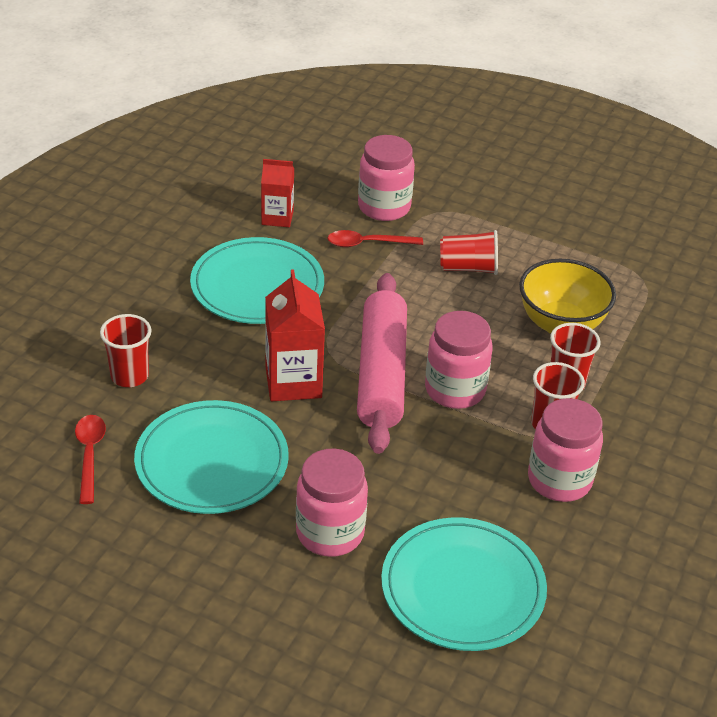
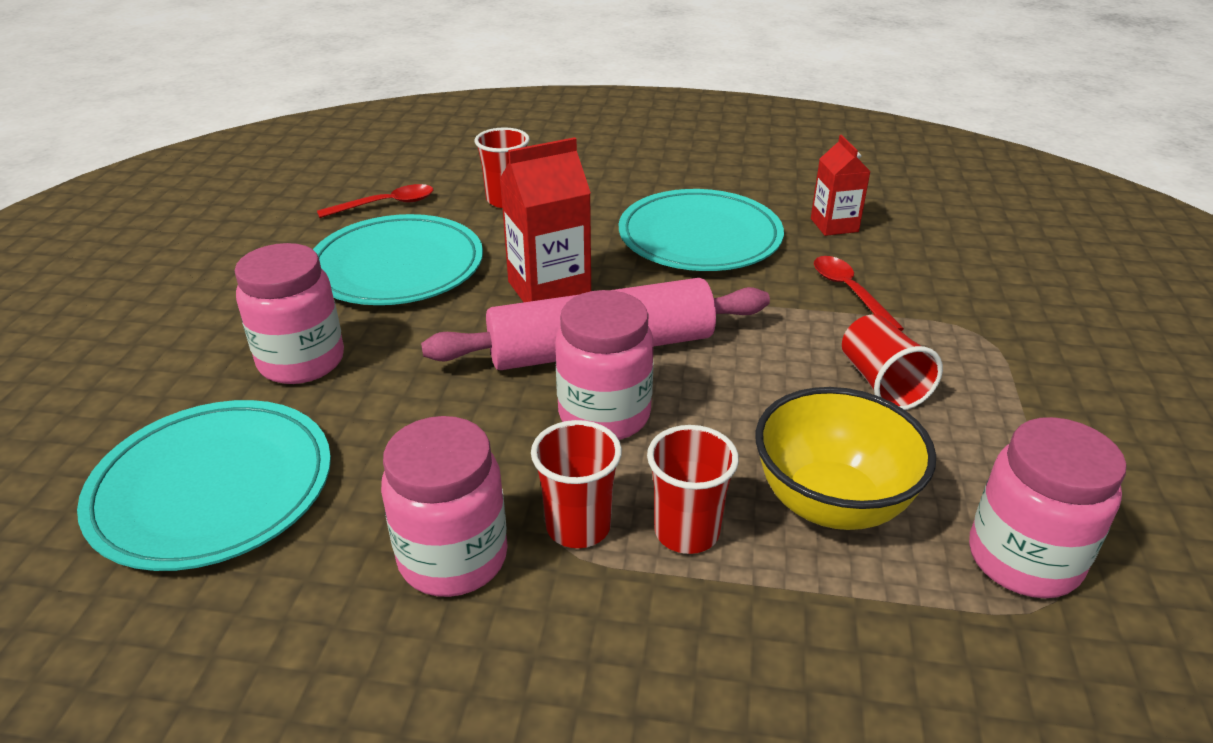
camera: 75 degrees right, 5 degrees down
pink jar [358,135,415,221] -> pink jar moved to [969,417,1127,598]

